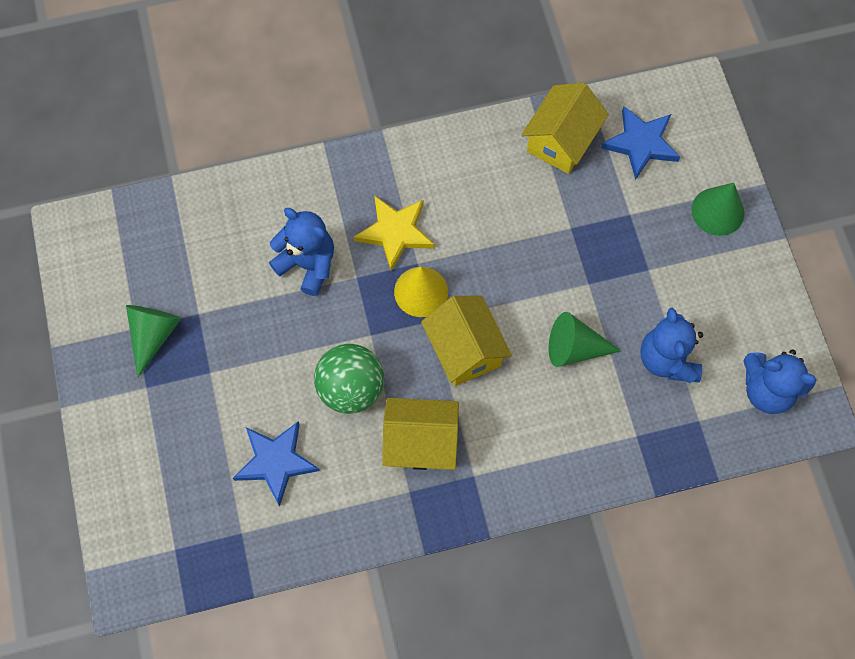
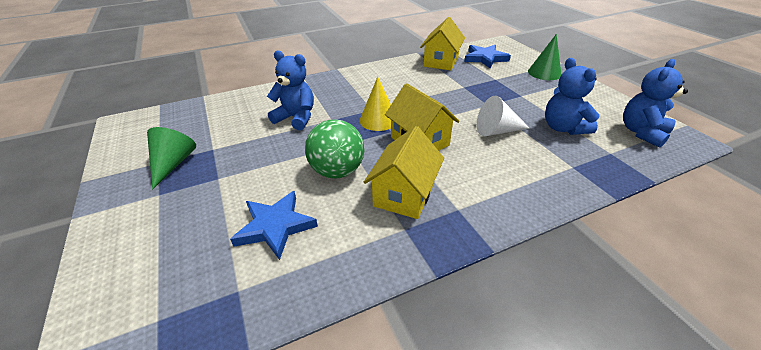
camera: 10 degrees left, 30 degrees down
yellow star [354,195,434,271] -> none
yellow house [382,398,459,470] -> yellow house turned 60 degrees counterclockwise [364,126,444,219]
green cone [549,312,621,367] -> white cone [477,96,530,136]
blue teddy bear [743,349,817,414] -> blue teddy bear turned 120 degrees clockwise [623,59,688,148]

